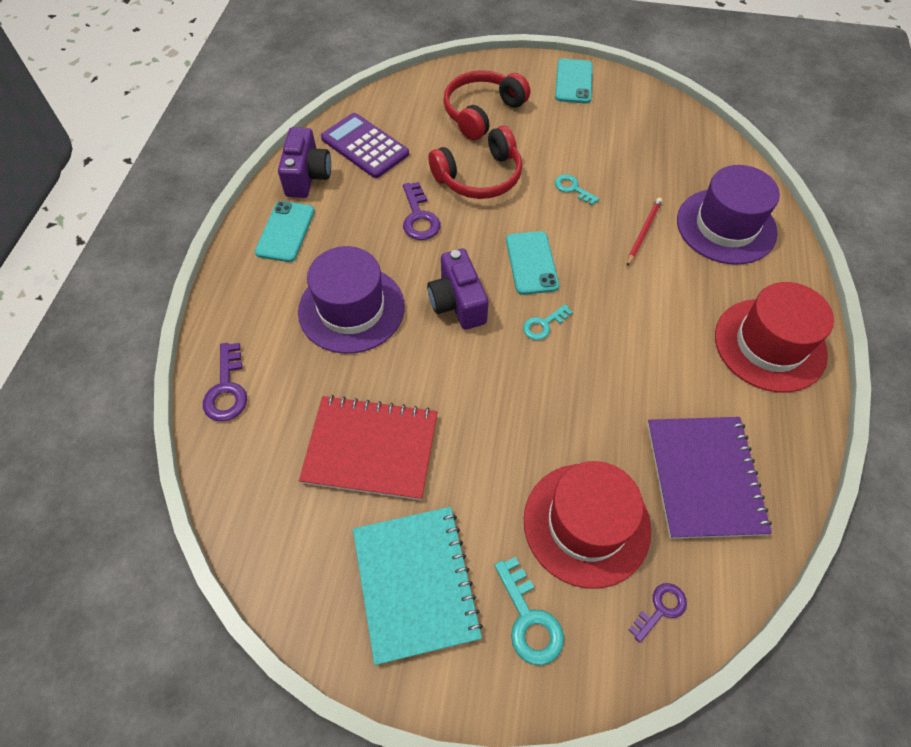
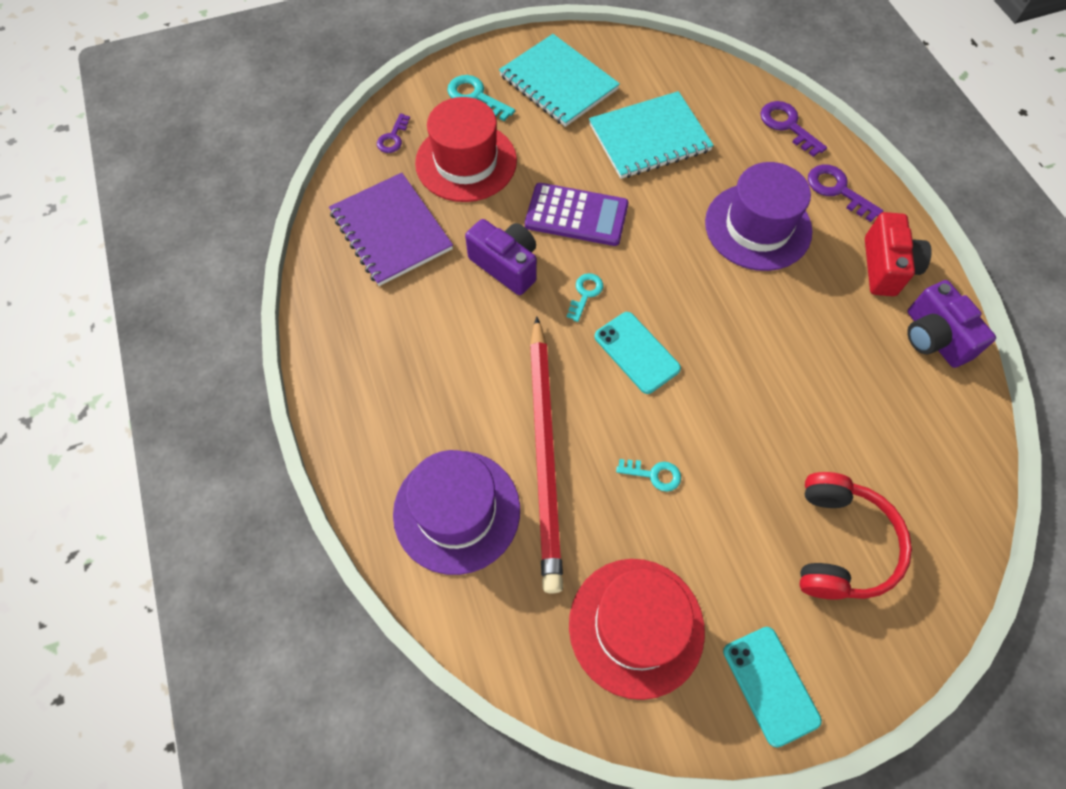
camera: 150 degrees right, 5 degrees up
turquoise phone [255,201,315,262] -> red camera [865,212,932,296]
red notebook [299,395,437,500] -> turquoise notebook [589,91,714,179]
purple calculator [321,113,409,178] -> purple calculator moved to [525,183,629,246]
purple key [403,182,441,240] -> purple key moved to [808,164,883,222]
purple camera [427,249,489,330] -> purple camera moved to [465,219,537,295]
red headphones [428,126,522,199] -> none
red pencil [627,198,662,266] -> red pencil [530,316,563,593], size x2.40
red hat [715,282,834,393] -> red hat moved to [569,559,705,700]

